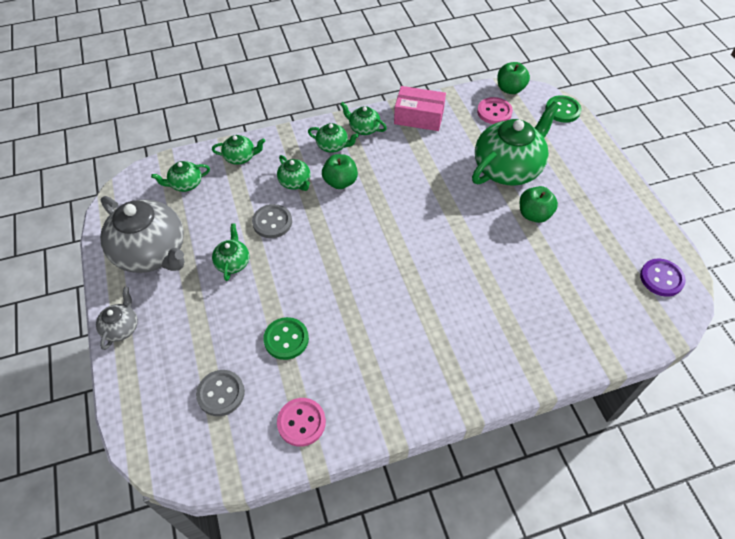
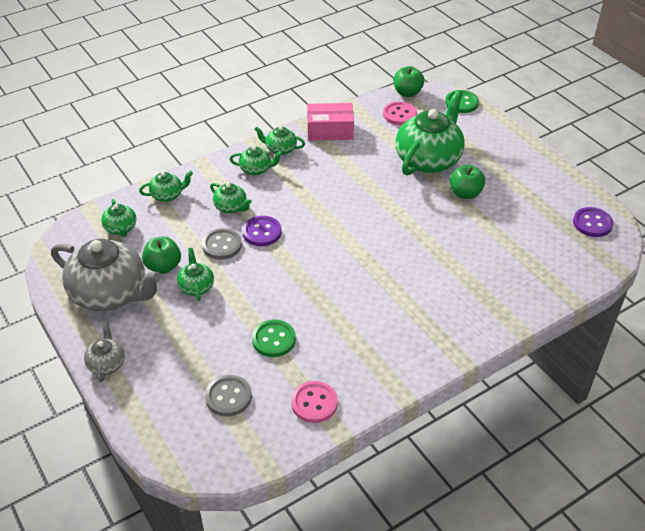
camera: 15 degrees left, 10 degrees down
green teapot [151,161,210,192] -> green teapot turned 75 degrees counterclockwise [101,199,136,237]
green apple [322,154,358,189] -> green apple moved to [142,237,181,274]
none -> purple button [243,216,282,246]

